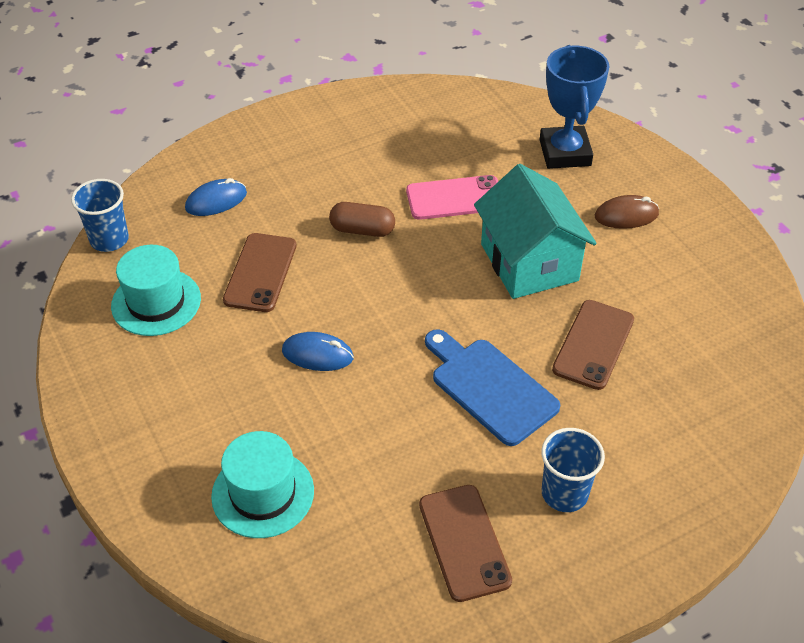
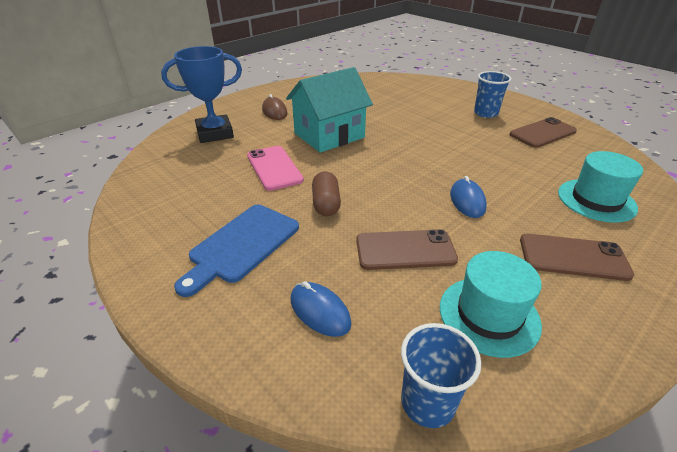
camera: 105 degrees left, 10 degrees down
blue cutting board [425,329,560,446] -> blue cutting board moved to [174,205,299,297]
brown phone [552,300,634,390] -> brown phone moved to [520,234,634,281]

